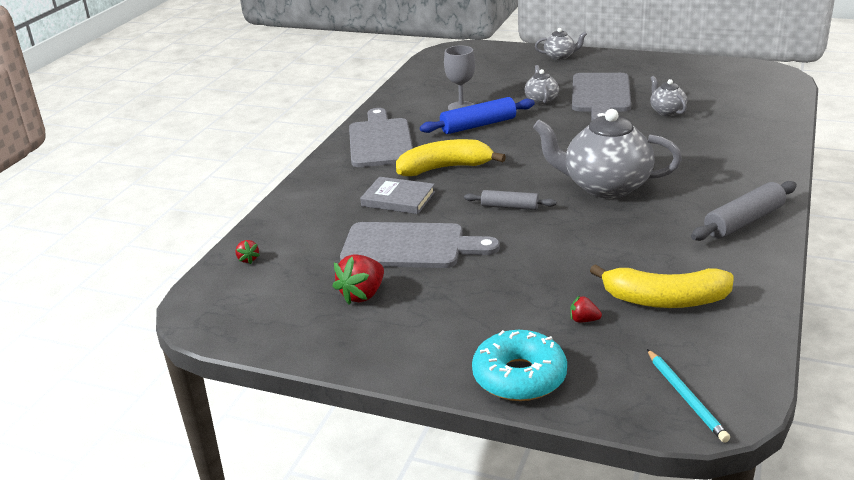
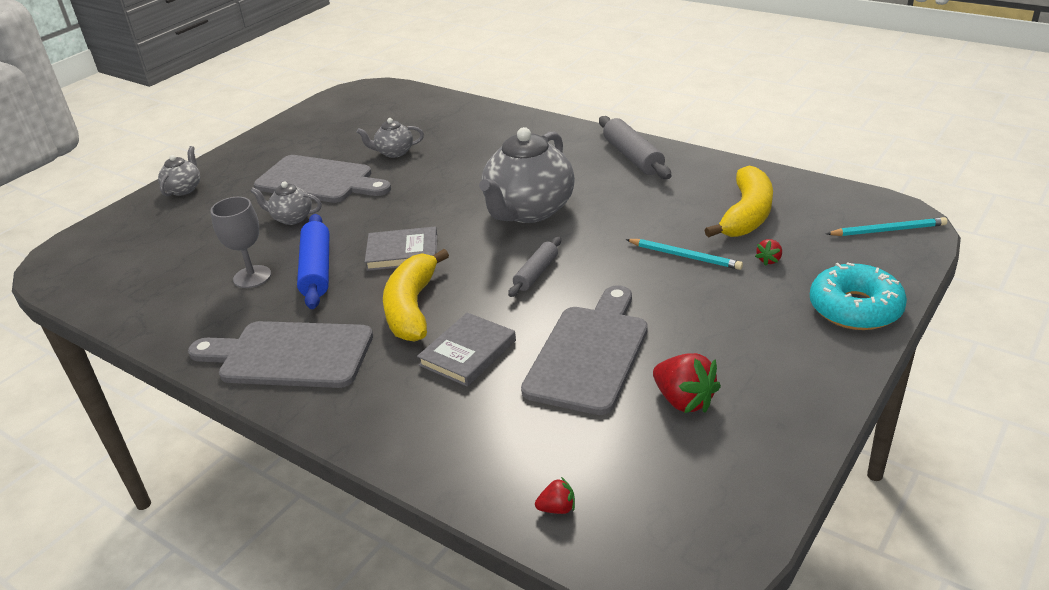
camera: 75 degrees left, 5 degrees up
none -> grey book [365,226,437,271]
none -> turquoise pencil [626,239,743,270]

